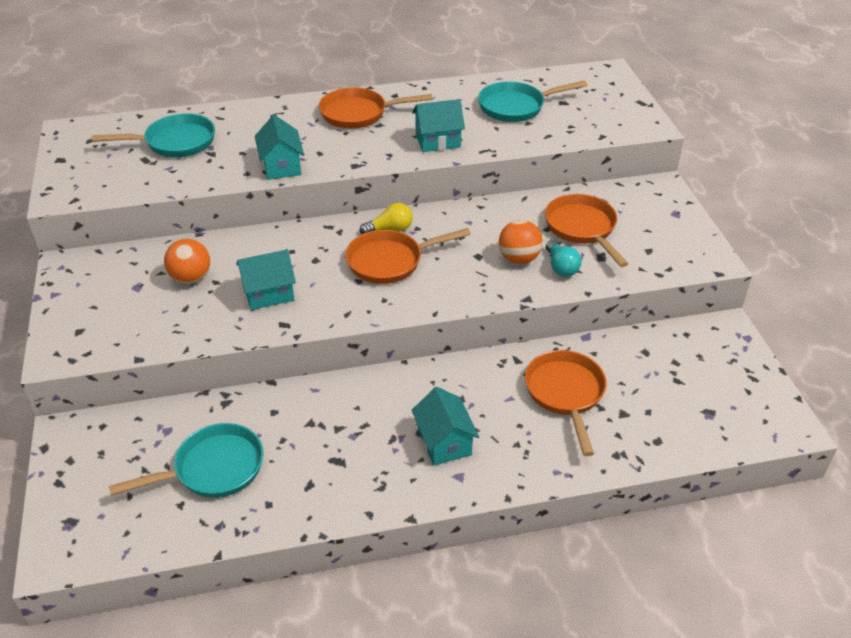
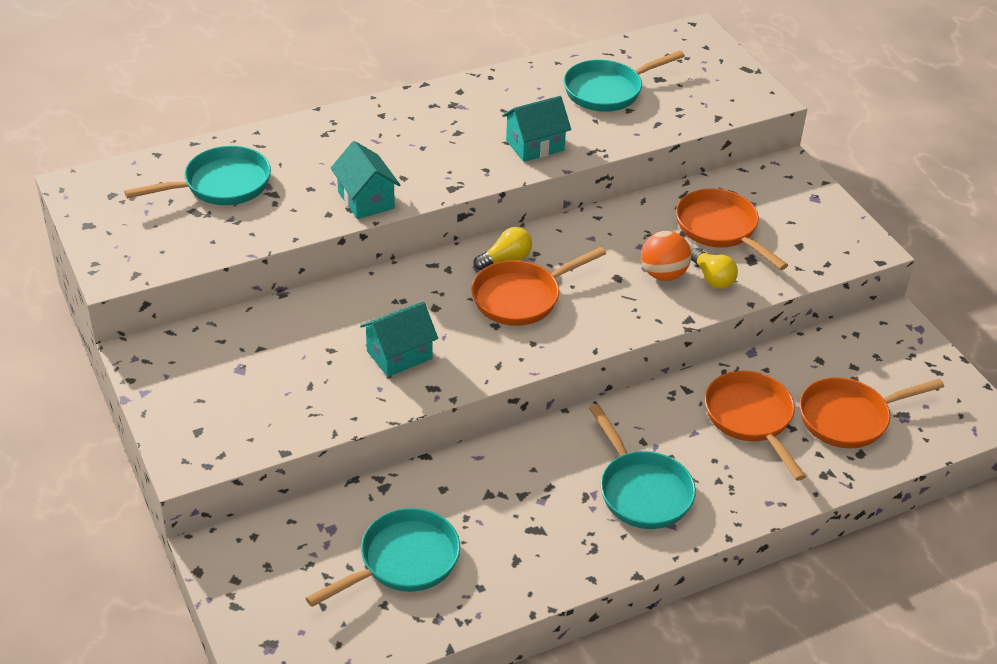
camera: 15 degrees left, 0 degrees up
orange ball [164,239,210,284] -> none
orange pan [319,87,433,129] -> orange pan moved to [800,377,944,448]
turquoise house [412,387,479,466] -> turquoise pan [589,404,696,529]
turquoise light bulb [546,240,581,277] -> yellow light bulb [691,248,738,289]

